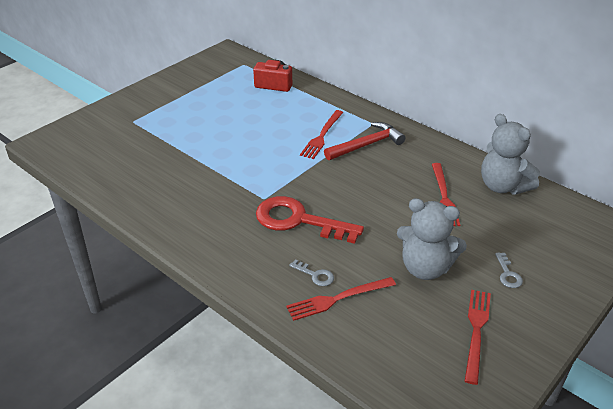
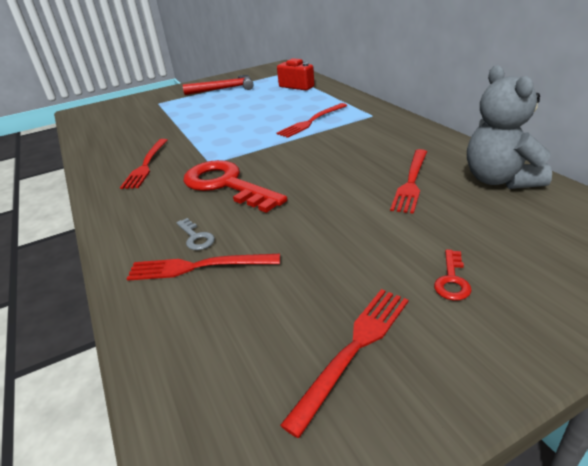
camera: 25 degrees right, 5 degrees down
red hammer [324,122,406,160] -> red hammer moved to [183,75,254,95]
grey teddy bear [397,198,467,280] -> none
grey key [495,253,523,288] -> red key [434,249,472,301]
none -> red fork [120,139,168,189]

